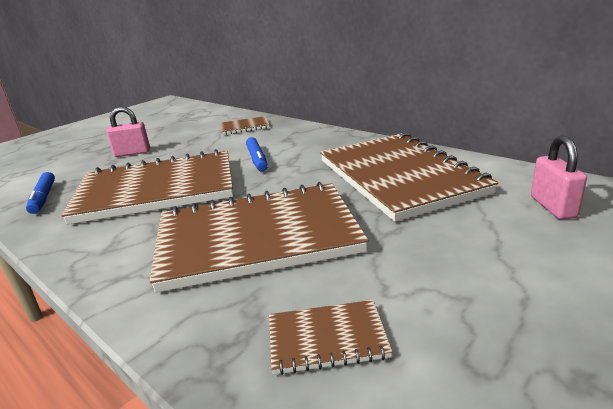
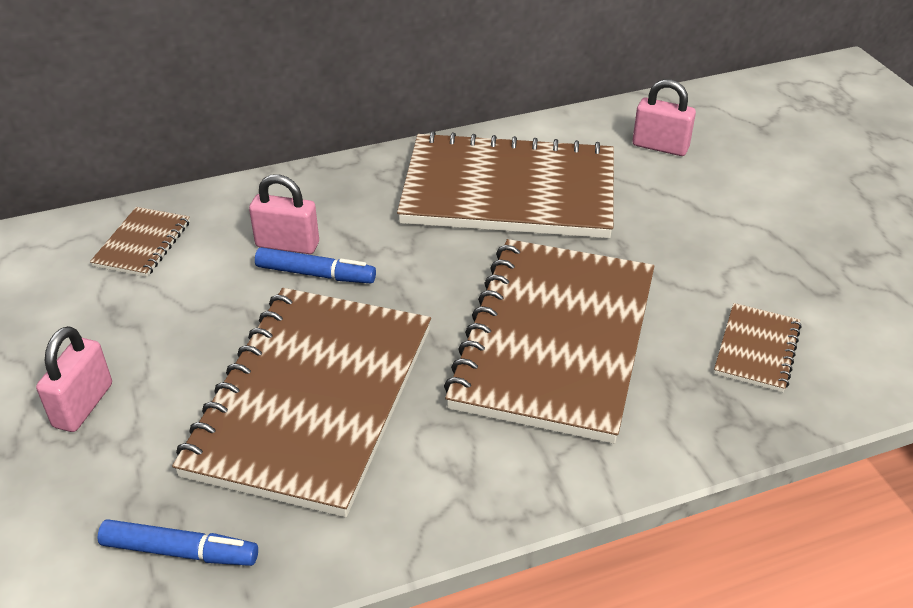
camera: 65 degrees left, 15 degrees up
none -> pink padlock [249,174,319,254]

